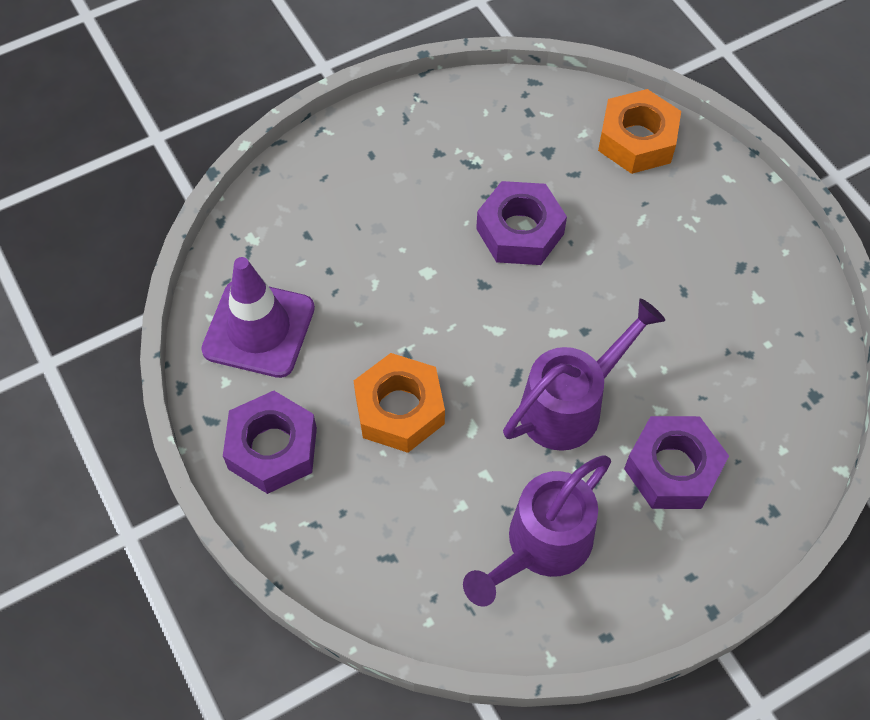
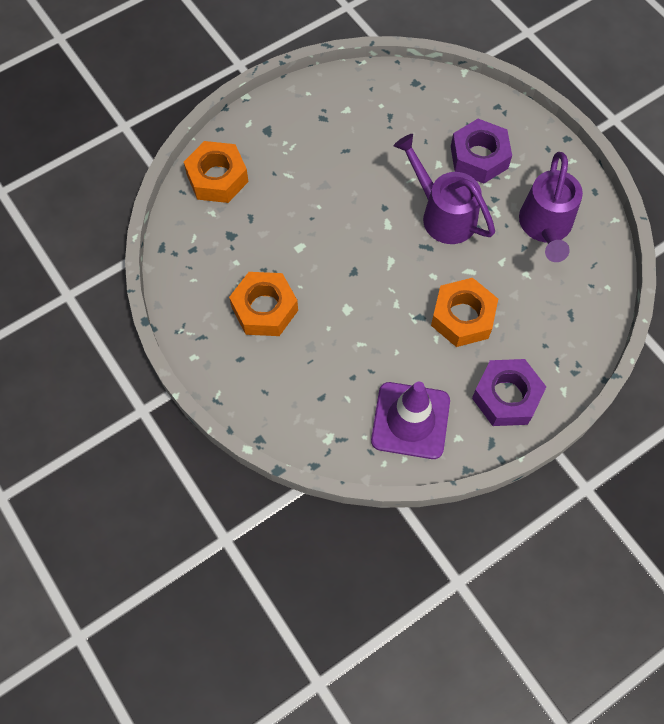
camera: 95 degrees left, 5 degrees up
purple watering can [463,455,611,607] -> purple watering can turned 60 degrees clockwise [519,152,583,262]
purple nut [476,181,567,265] -> none
none -> orange nut [229,272,298,336]

